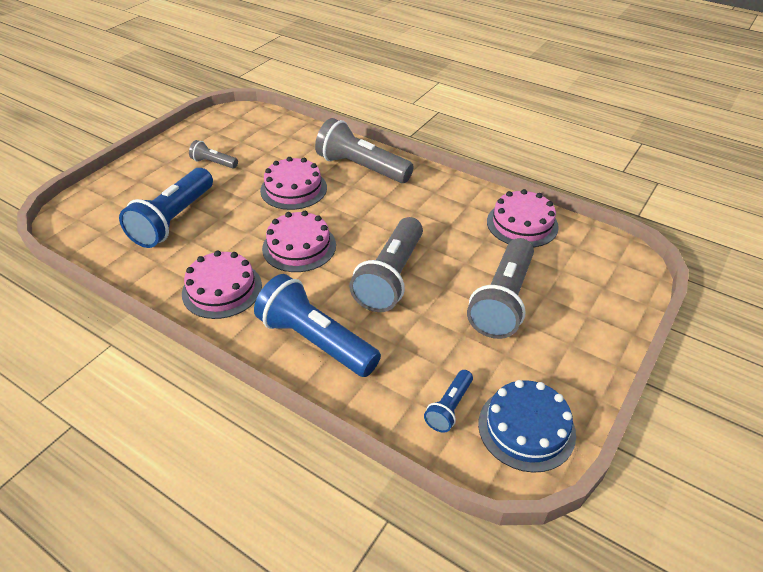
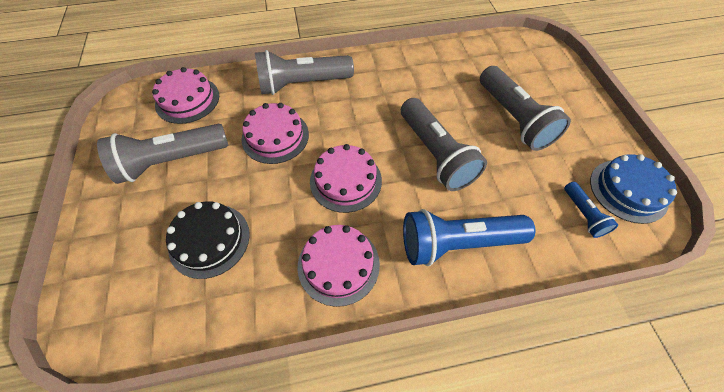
camera: 45 degrees left, 15 degrees up
blue flashlight [119,168,213,248] -> black cake [166,201,250,279]
grey flashlight [189,140,238,169] -> grey flashlight [97,124,228,184], size x2.01
pink cake [487,189,559,247] -> pink cake moved to [152,67,219,124]

